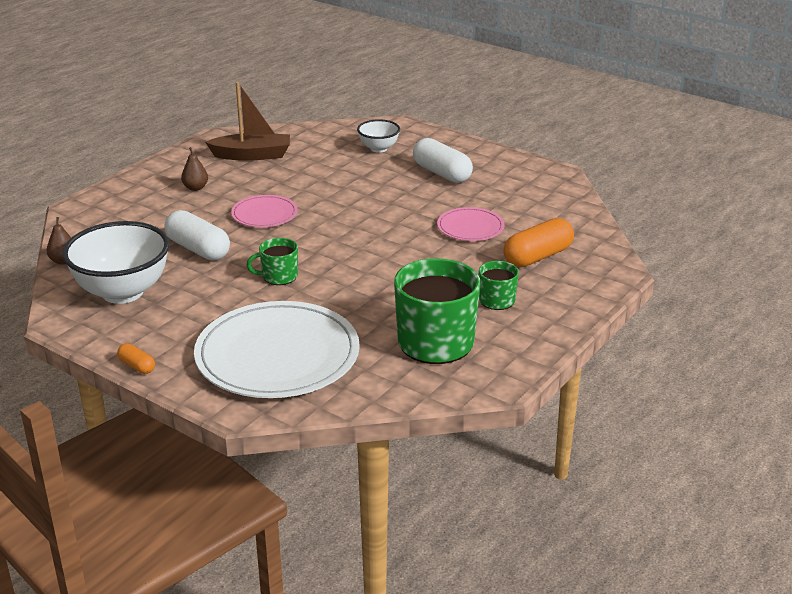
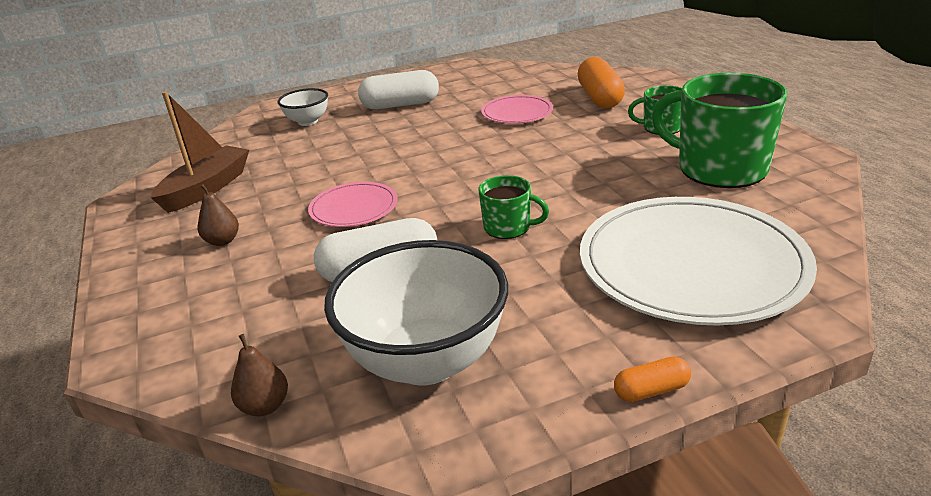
camera: 55 degrees left, 0 degrees up
green mug [247,238,298,285] -> green mug turned 90 degrees counterclockwise [479,175,549,239]

